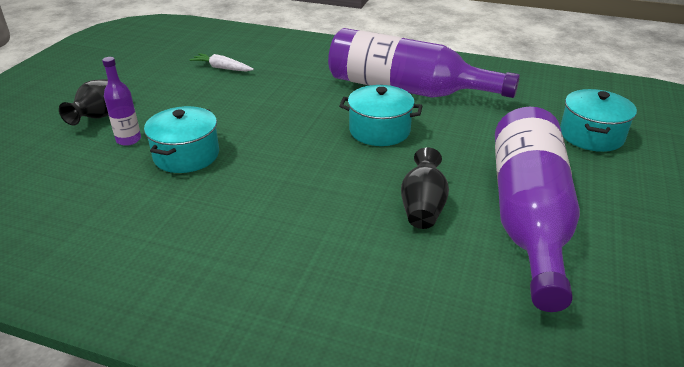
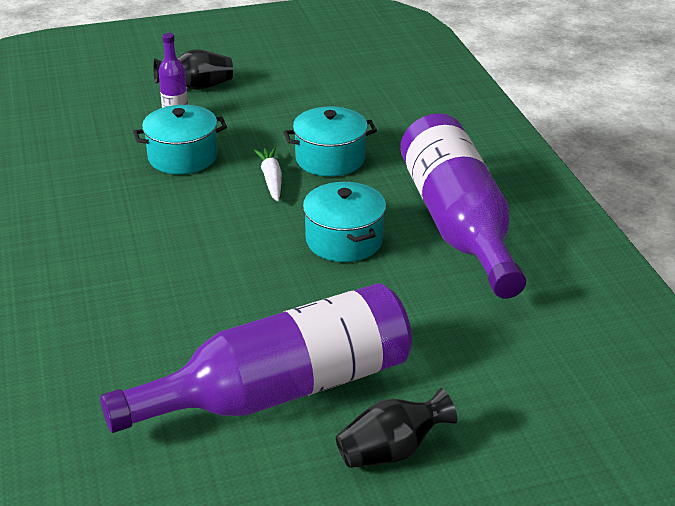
camera: 55 degrees right, 0 degrees up
white carrot [189,53,254,71] -> white carrot moved to [253,147,282,202]
black vase [401,147,449,229] -> black vase moved to [336,388,457,468]
turquoise pot [560,89,637,152] -> turquoise pot moved to [284,106,377,177]

